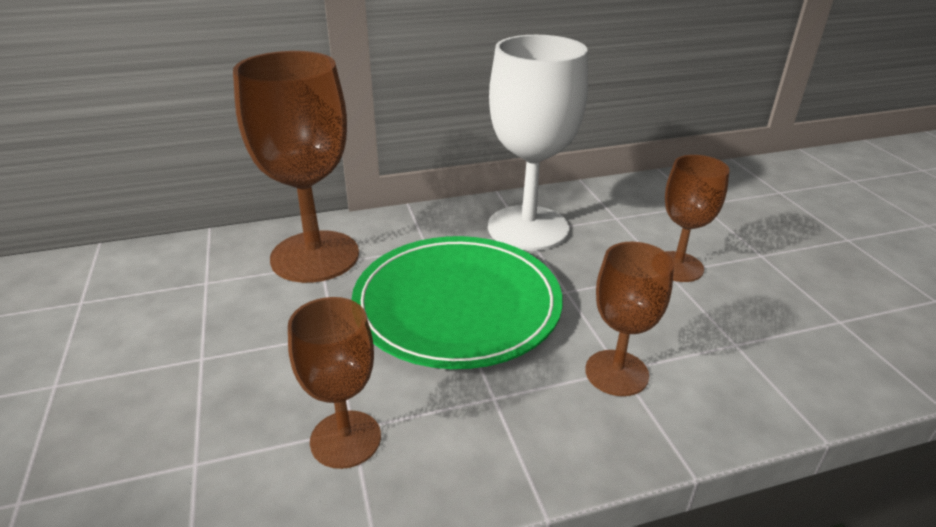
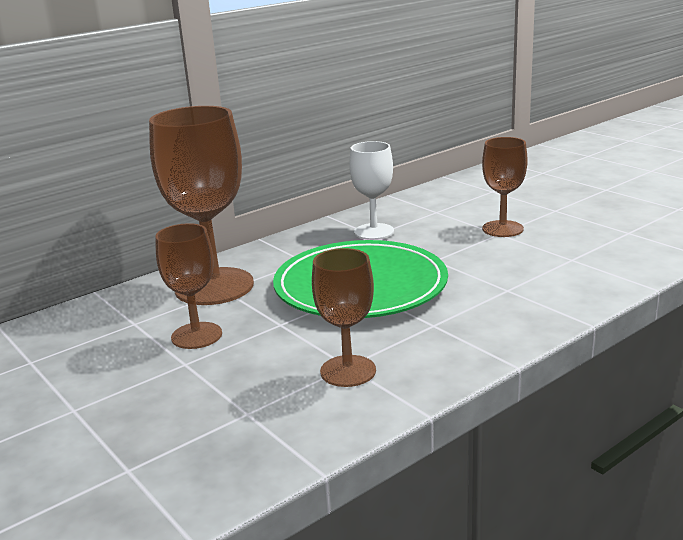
camera: 20 degrees left, 10 degrees down
white goblet [488,35,588,251] -> white goblet [349,141,394,240], size x0.57
brown goblet [585,242,674,396] -> brown goblet moved to [155,223,222,349]

